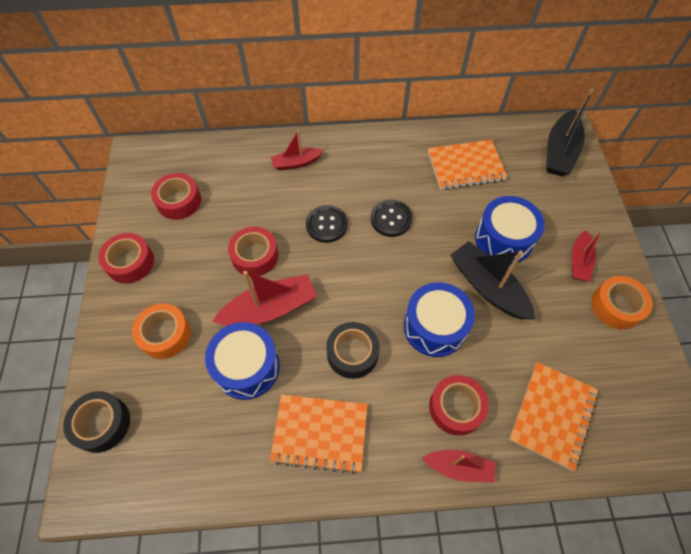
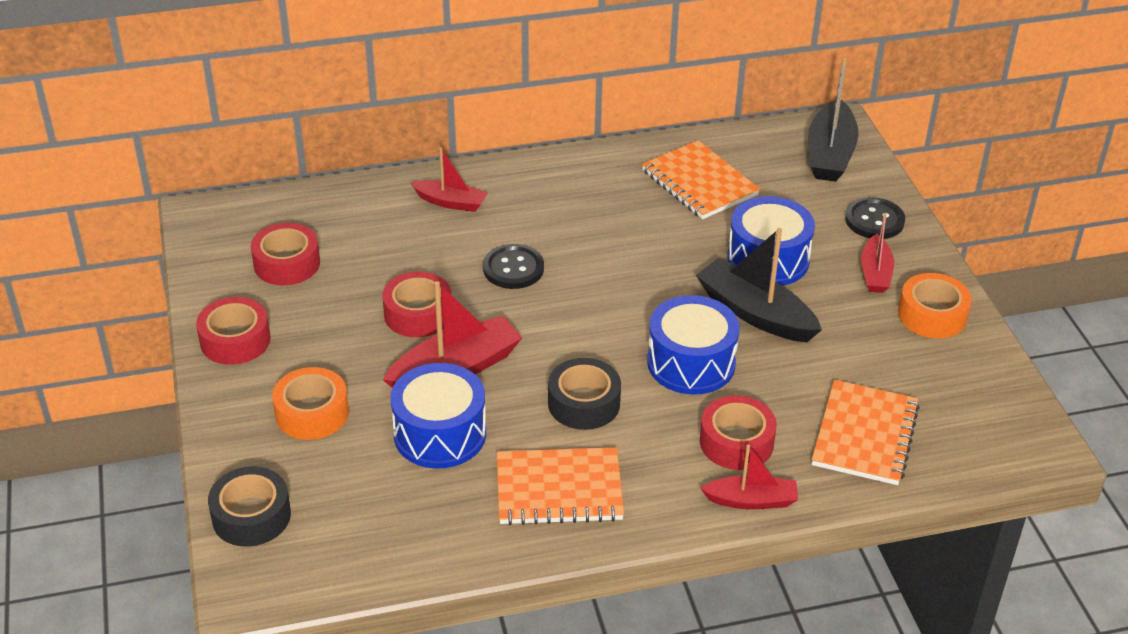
camera: 10 degrees left, 20 degrees down
red boat [271,130,324,171] -> red boat turned 135 degrees counterclockwise [411,147,488,212]
black button [371,200,413,237] -> black button moved to [845,197,905,239]
orange notebook [428,139,507,190] -> orange notebook turned 75 degrees clockwise [642,140,760,219]

